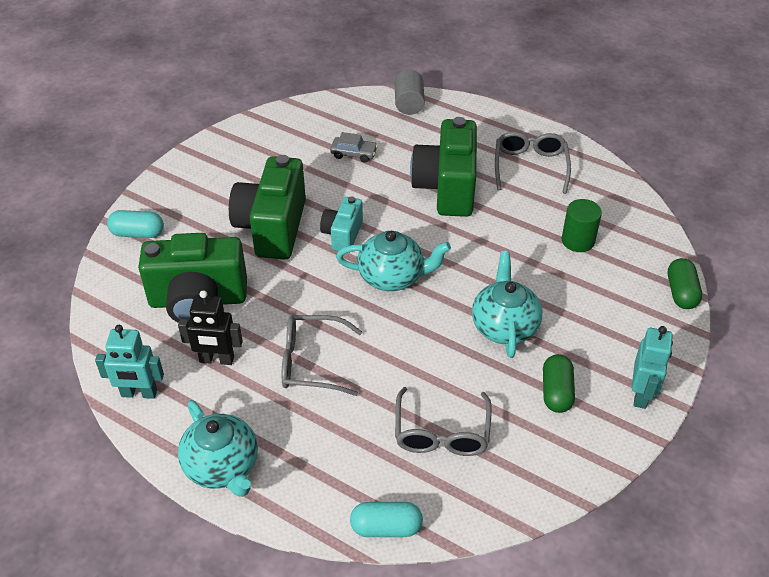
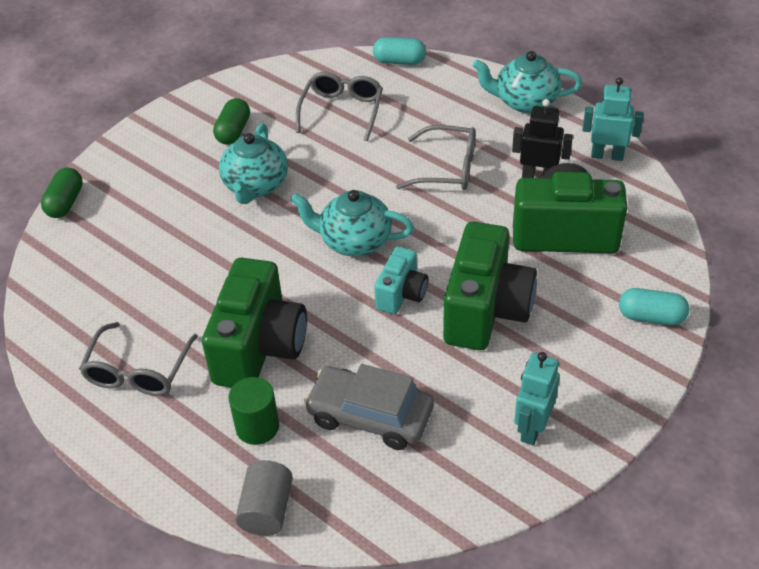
camera: 170 degrees left, 0 degrees up
turquoise teapot [178,400,258,497] -> turquoise teapot turned 60 degrees counterclockwise [472,51,582,113]
grey car [330,132,378,163] -> grey car [304,364,434,450], size x1.89
green cylinder [562,199,602,252] -> green cylinder moved to [229,377,279,445]
turquoise robot [632,326,673,409] -> turquoise robot moved to [514,352,560,445]

